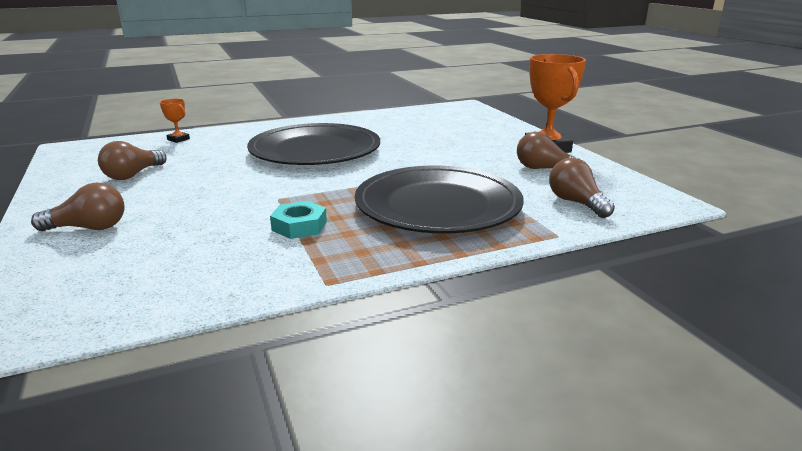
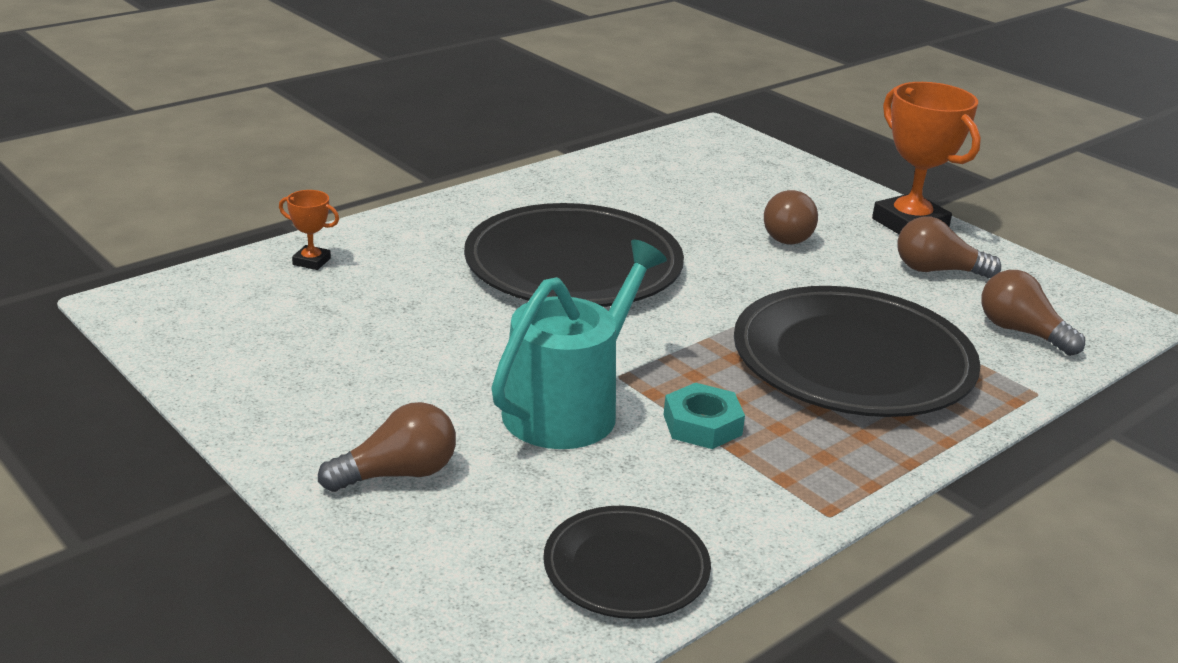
camera: 20 degrees left, 5 degrees up
brown light bulb [98,141,167,180] -> brown light bulb moved to [764,190,818,244]
none -> turquoise watering can [491,240,667,449]
none -> black plate [543,506,711,619]

